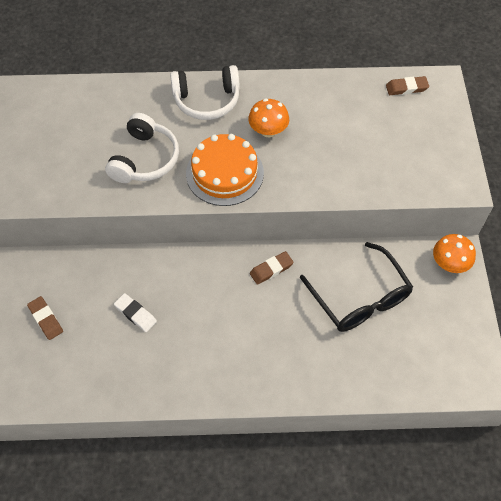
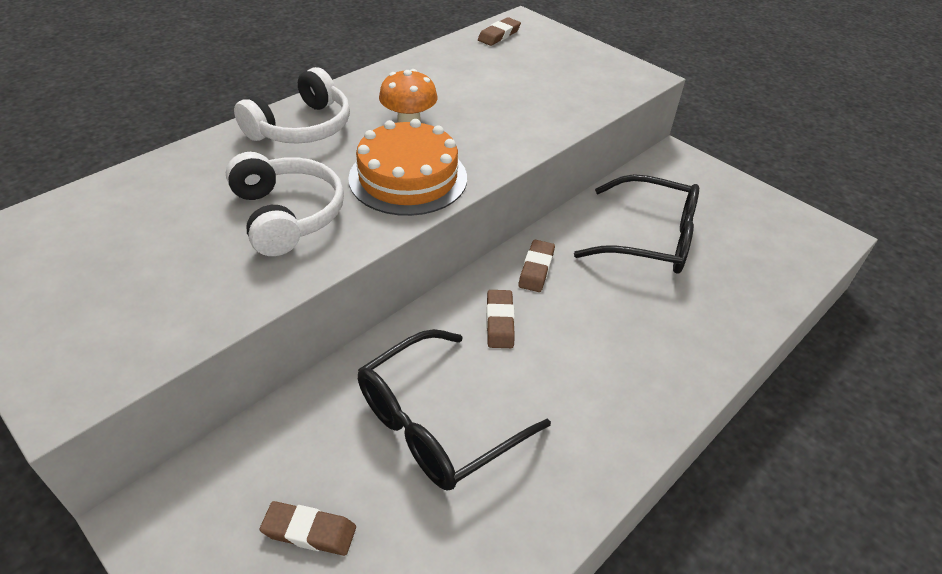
camera: 45 degrees left, 15 degrees down
white eraser [114,293,157,332] -> black glasses [358,329,551,491]
orange mushroom [433,234,476,273] -> none
none -> brown eraser [486,290,515,348]

